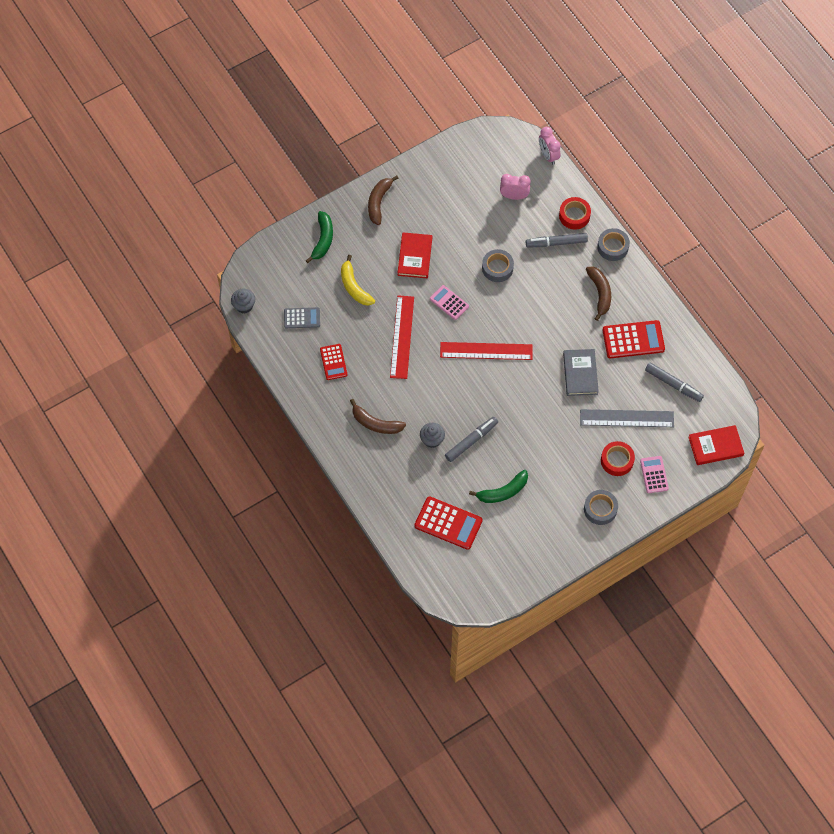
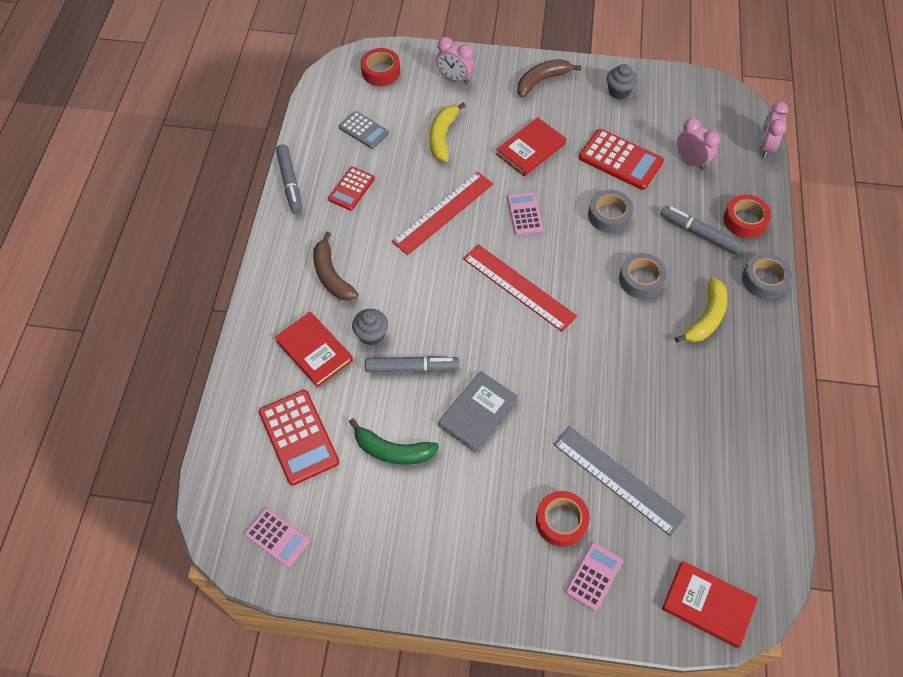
camera: 40 degrees right, 5 degrees down
grey cupcake [231,289,255,313] -> grey cupcake moved to [607,64,637,100]
green banana [305,211,333,263] -> pink clock [436,37,474,84]
grey book [563,349,599,396] -> grey book moved to [438,371,518,453]
grey tape [584,490,618,525] -> grey tape moved to [619,253,667,299]
brown banana [586,267,611,321] -> yellow banana [675,277,727,343]
red calculator [602,320,665,358] -> red calculator moved to [579,129,664,190]
grey marker [645,363,704,402] -> grey marker moved to [276,144,302,214]
none -> pink calculator [244,508,310,568]
none -> red book [275,312,353,387]
none -> red tape [361,48,400,86]

